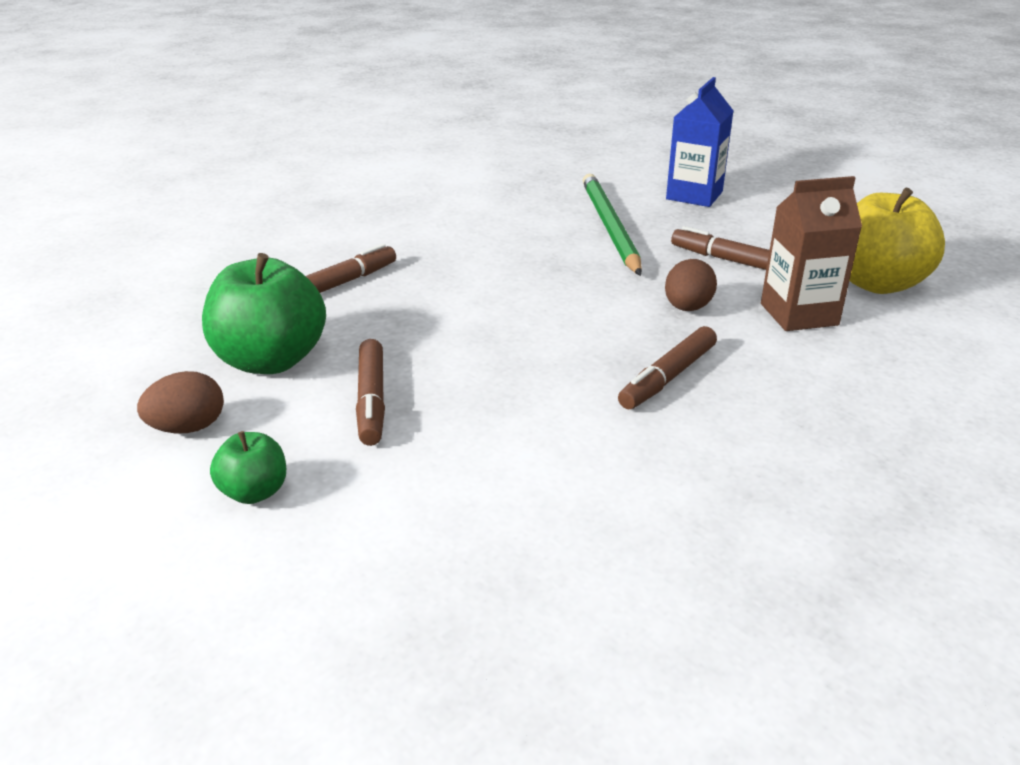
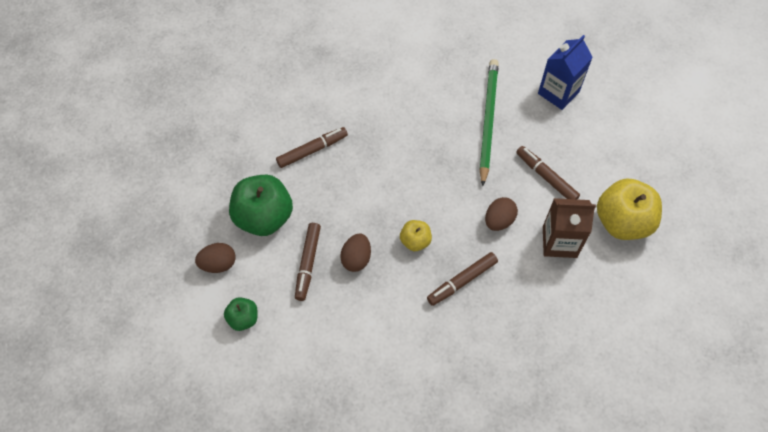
camera: 15 degrees right, 30 degrees up
none -> brown egg [340,233,371,272]
none -> yellow apple [400,220,432,251]

